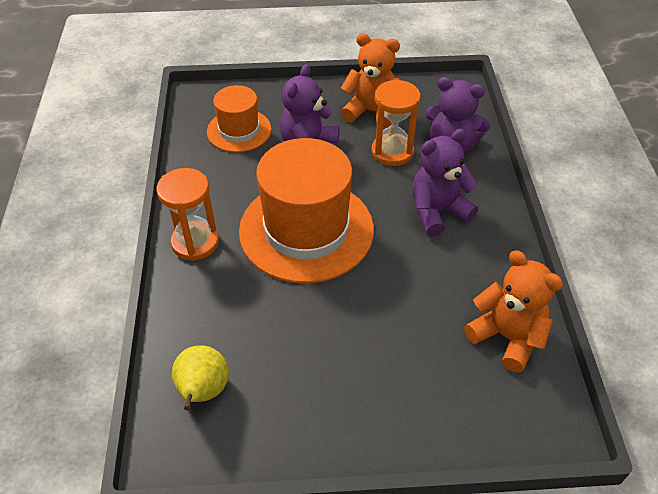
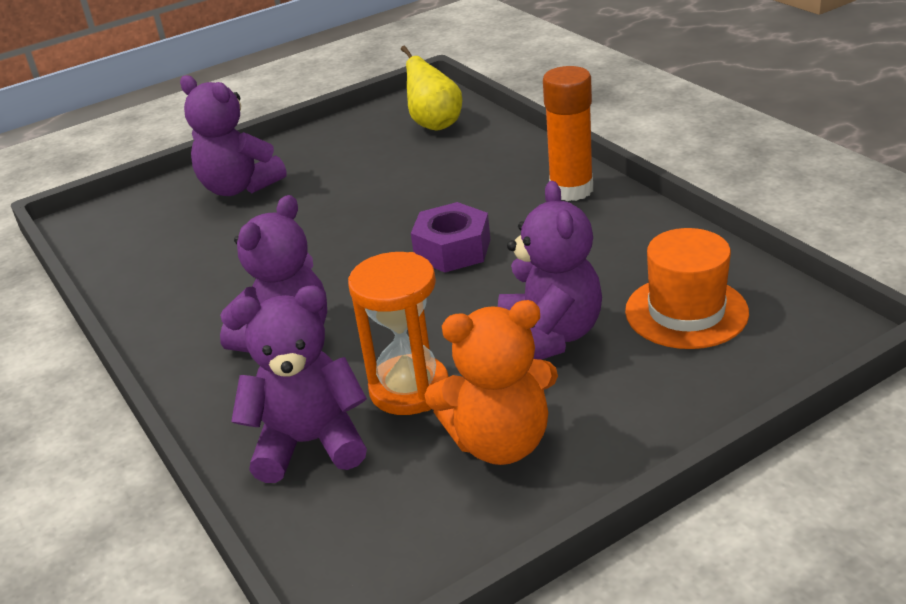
camera: 155 degrees right, 15 degrees down
orange hourglass [156,168,219,261] -> orange glue stick [543,66,593,201]
orange hat [239,138,374,284] -> purple nut [411,202,490,272]
orange teddy bear [464,250,563,372] -> none
none -> purple teddy bear [180,75,287,196]

